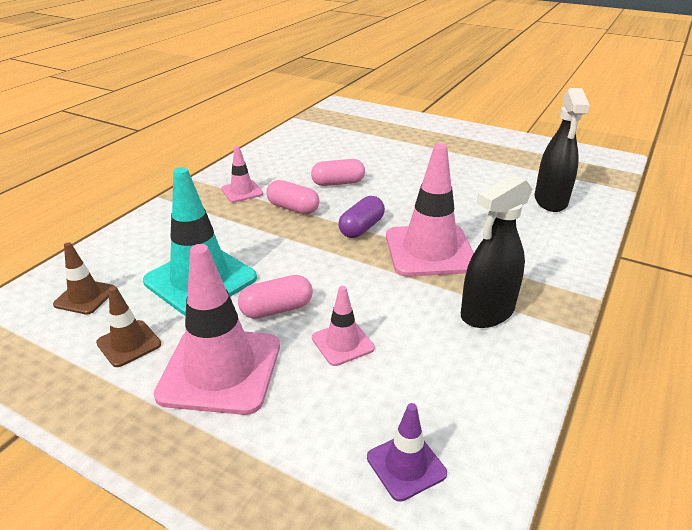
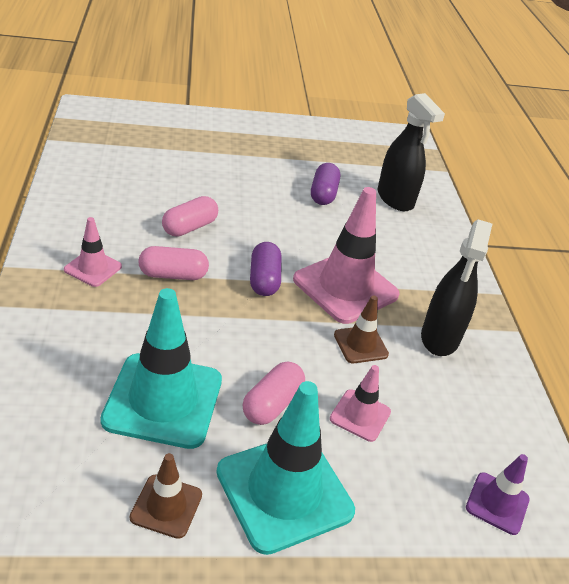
camera: 40 degrees left, 5 degrees up
brown traffic cone [53,242,114,315] -> brown traffic cone moved to [334,295,389,363]
pink traffic cone [154,244,280,415] -> turquoise traffic cone [216,381,355,555]
none -> purple capsule [311,163,340,205]

